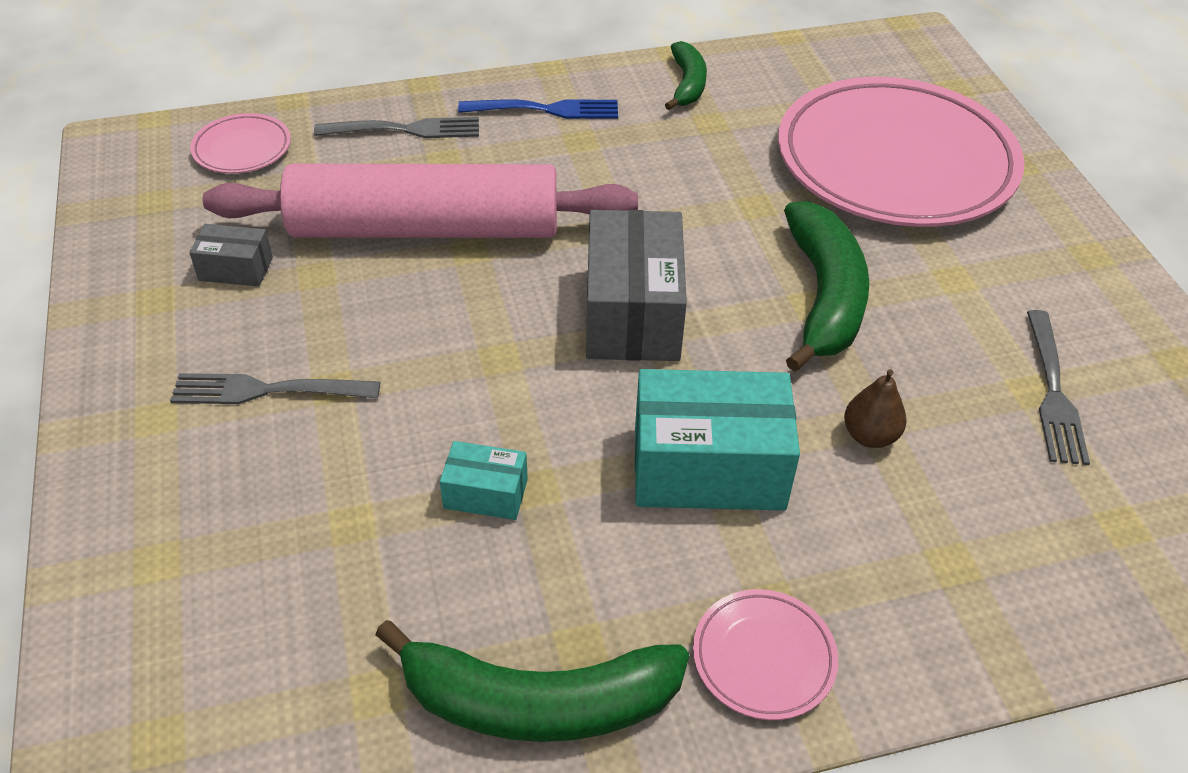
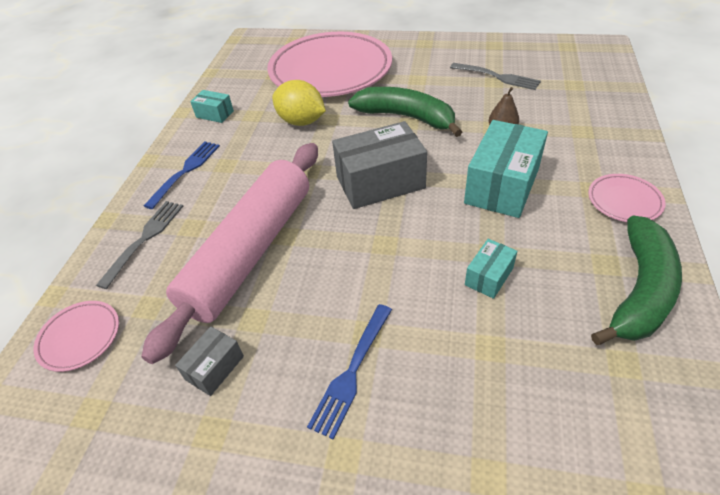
camera: 60 degrees left, 0 degrees up
grey fork [170,373,380,404] -> blue fork [307,304,392,439]
grey box [586,210,687,361] -> grey box turned 45 degrees counterclockwise [332,121,427,209]
green banana [665,41,707,110] -> turquoise box [190,90,234,123]
none -> yellow lemon [272,80,326,126]

